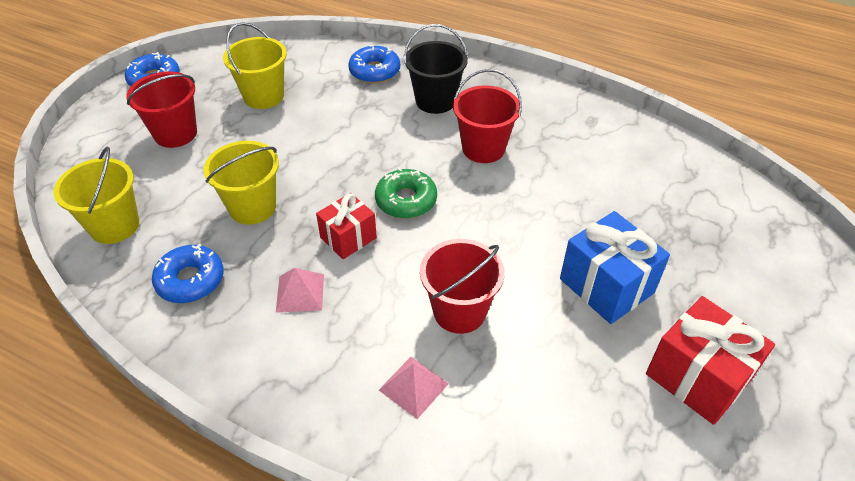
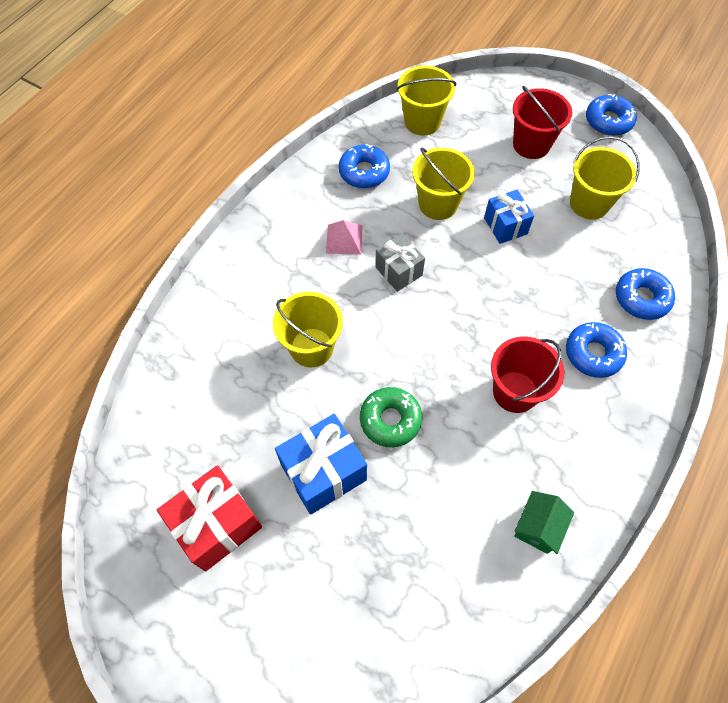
camera: 95 degrees right, 15 degrees up
red gift [316,193,377,259] -> grey gift [375,234,425,292]
green donut [375,168,437,219] -> green donut moved to [360,387,422,447]
pink pyramid [379,357,449,419] -> none
black bucket [404,24,468,114] -> blue donut [566,322,627,378]
red bucket [420,239,505,334] -> yellow bucket [273,292,343,367]
none -> blue gift [484,190,534,244]
none -> green house [514,491,574,554]

